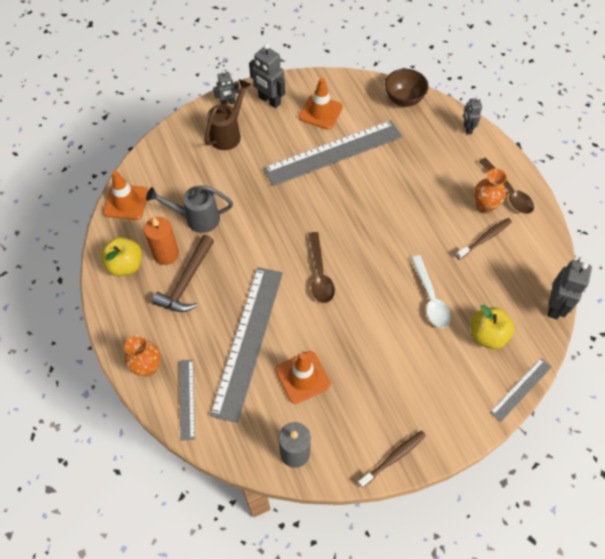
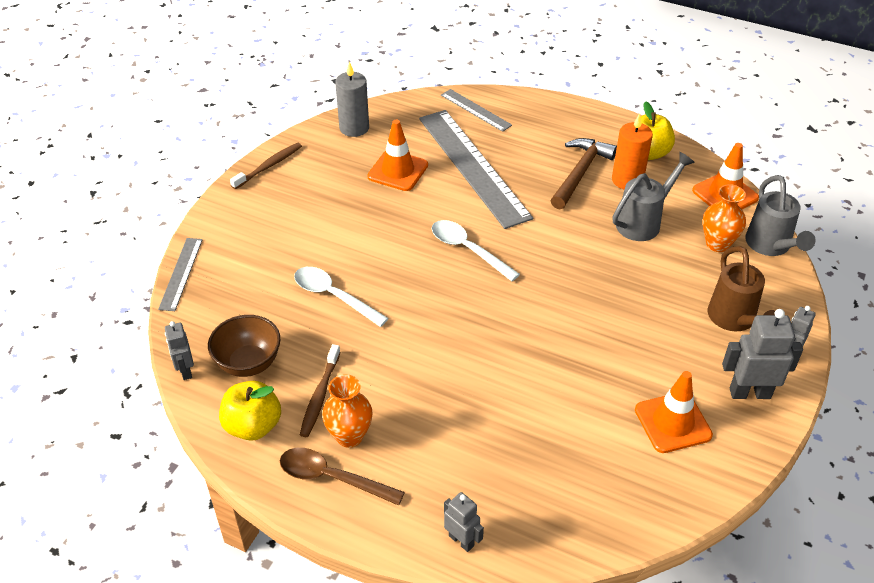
camera: 140 degrees right, 15 degrees down
orange vase [124,335,161,376] -> orange vase moved to [703,184,746,252]
brown hammer [152,235,214,312] -> brown hammer turned 45 degrees clockwise [550,138,617,210]
grey ruler [263,120,402,186] -> none
brown spoon [309,232,335,303] -> white spoon [432,220,520,281]
brown toothbrush [358,431,426,488] -> brown toothbrush turned 150 degrees counterclockwise [230,143,302,189]
brown bowl [385,69,429,107] -> brown bowl moved to [208,315,280,377]
yellow apple [471,305,515,349] -> yellow apple moved to [219,381,281,441]
grey robot [547,260,592,319] -> grey robot [165,321,194,380], size x0.60
none -> grey watering can [745,175,816,256]

